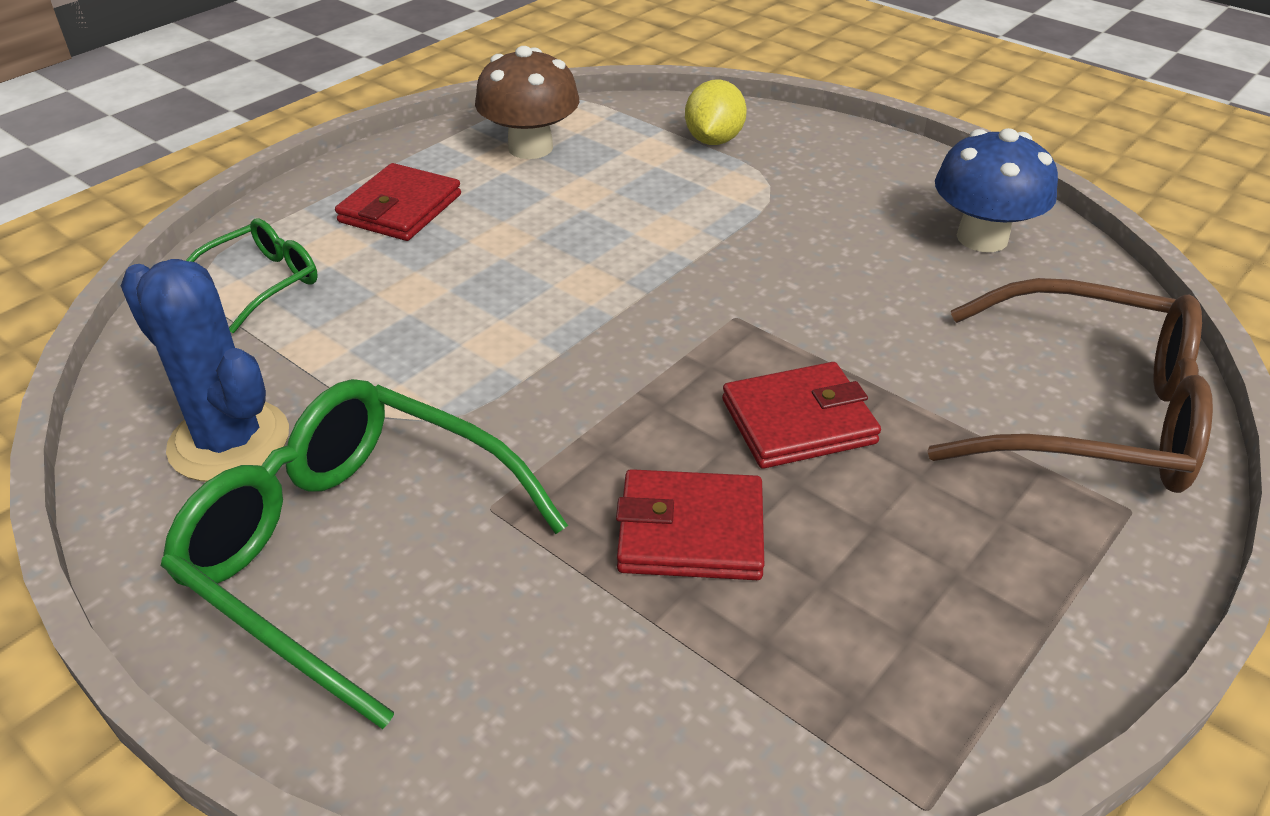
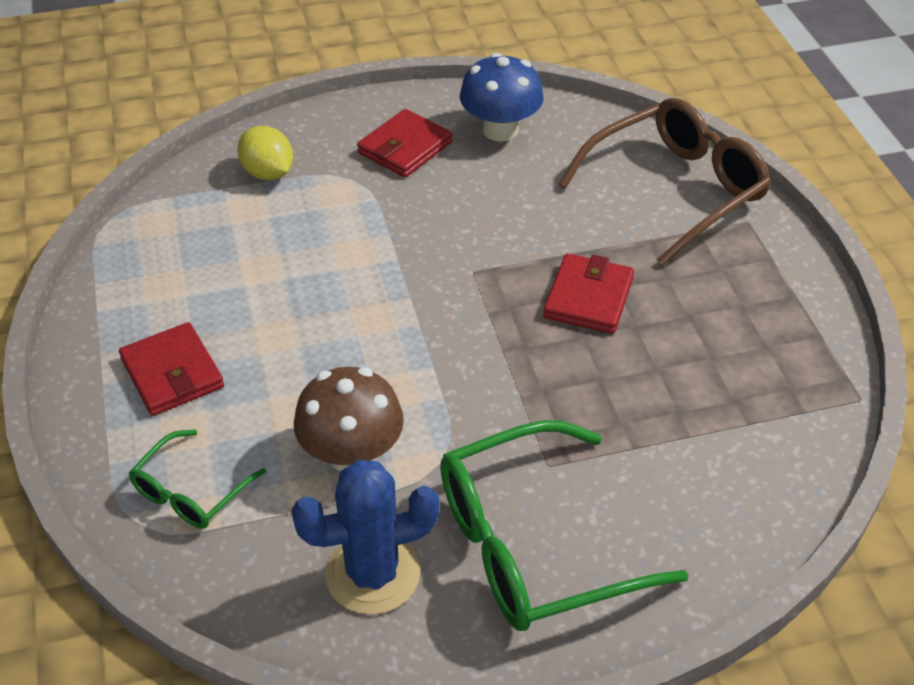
camera: 55 degrees left, 5 degrees up
green glasses [186,218,318,333] -> green glasses turned 135 degrees counterclockwise [129,430,266,529]
brown mushroom [475,46,579,159] -> brown mushroom moved to [294,367,404,471]
red wallet [616,469,764,580] -> red wallet moved to [357,109,453,177]

